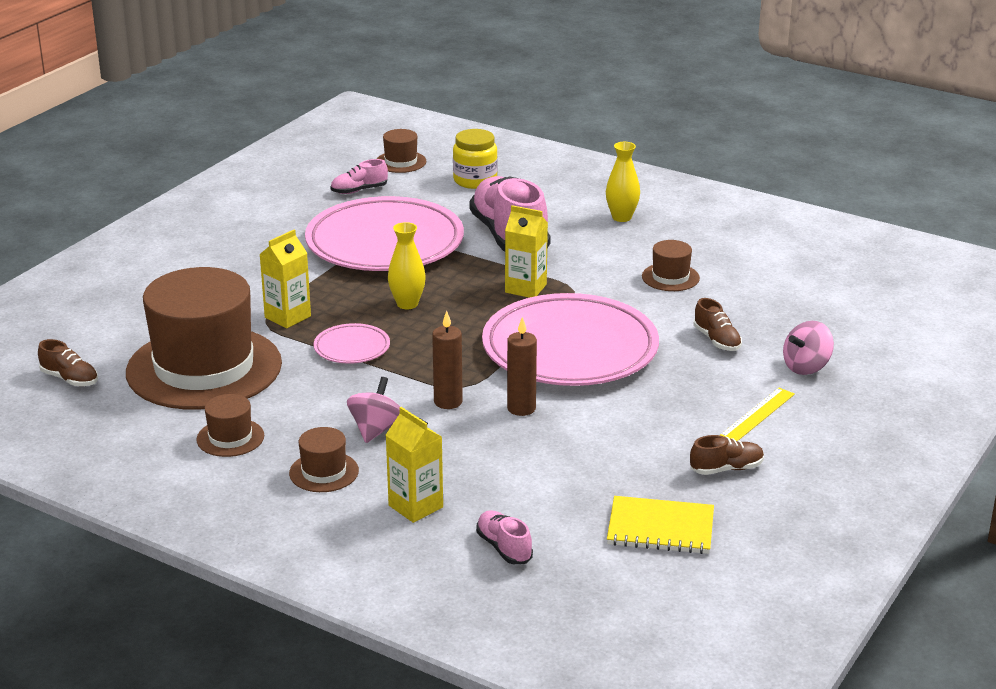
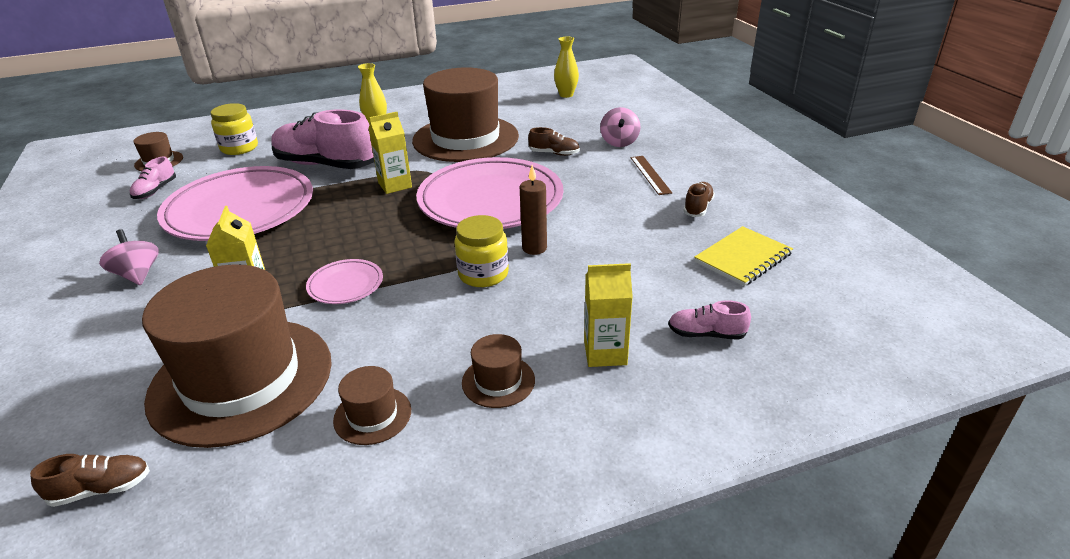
camera: 50 degrees left, 5 degrees up
pink spinning top [347,377,400,443] -> pink spinning top moved to [99,229,159,285]
yellow vase [388,222,426,309] -> yellow vase moved to [554,37,579,98]
brown candle [432,311,463,409] -> yellow jar [454,215,509,287]
brown hat [642,240,700,291] -> brown hat [412,67,519,162], size x2.44
yellow ruler [720,388,795,441] -> brown ruler [631,156,672,195]

